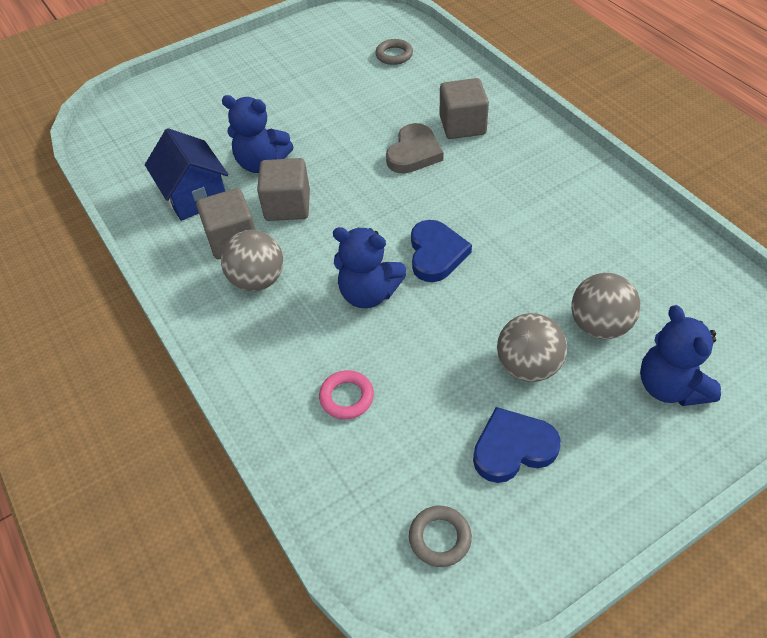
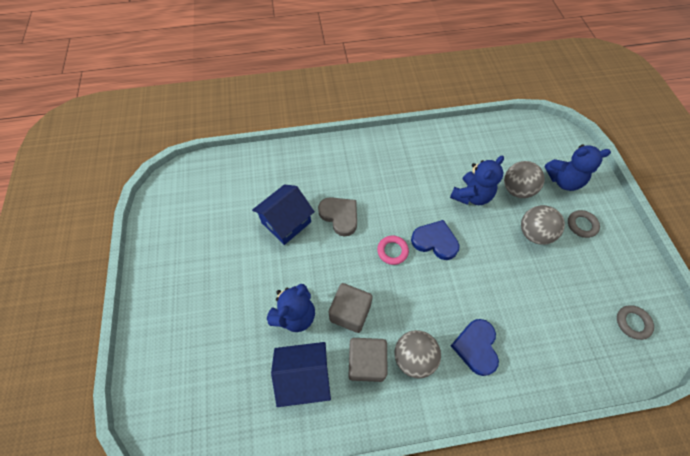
camera: 70 degrees left, 10 degrees up
pink ring [319,370,374,419] -> pink ring moved to [377,236,409,265]
blue teddy bear [333,227,406,308] -> blue teddy bear moved to [450,156,504,205]
grey ring [375,39,413,65] -> grey ring moved to [568,210,600,238]
grey cube [440,78,489,139] -> none
blue heart [473,407,561,483] -> blue heart moved to [451,319,499,376]
none -> blue house [252,184,315,245]

